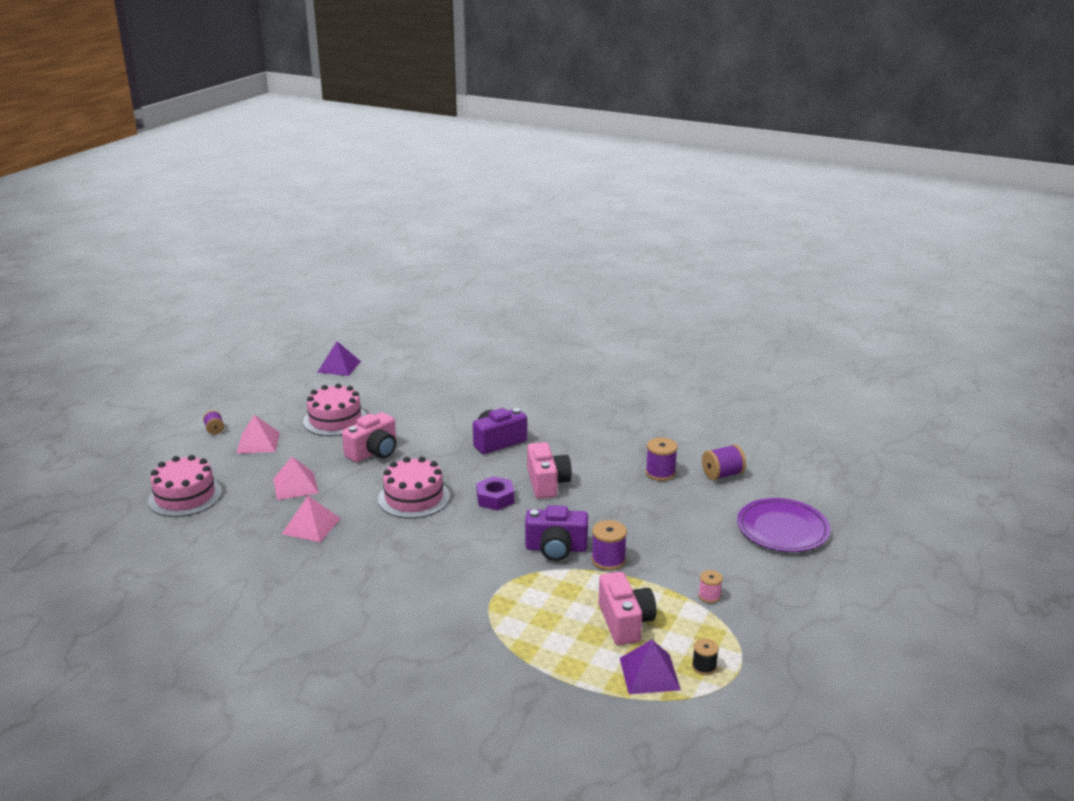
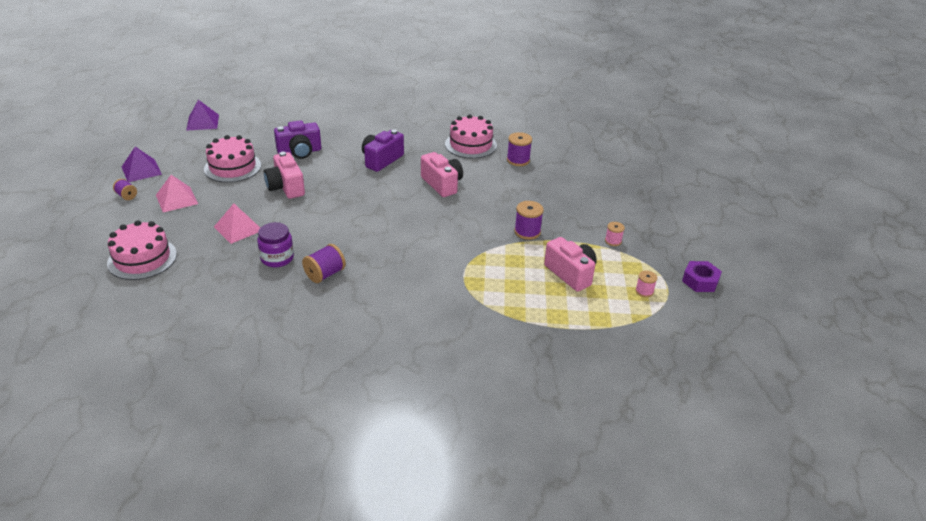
camera: 25 degrees left, 10 degrees up
pink pyramid [282,496,341,542] -> purple jar [257,222,294,267]
pink camera [342,412,396,462] -> pink camera turned 135 degrees clockwise [264,152,305,199]
pink cake [378,457,450,518] -> pink cake moved to [445,114,497,159]
purple nut [476,476,514,511] -> purple nut moved to [682,261,722,292]
purple camera [525,505,588,561] -> purple camera moved to [274,120,321,159]
purple pyramid [620,640,681,694] -> purple pyramid moved to [122,147,162,182]
black spool [692,639,719,675] -> pink spool [635,271,657,297]
purple spool [702,444,746,480] -> purple spool moved to [302,244,346,283]
purple plate [737,498,830,552] -> none

